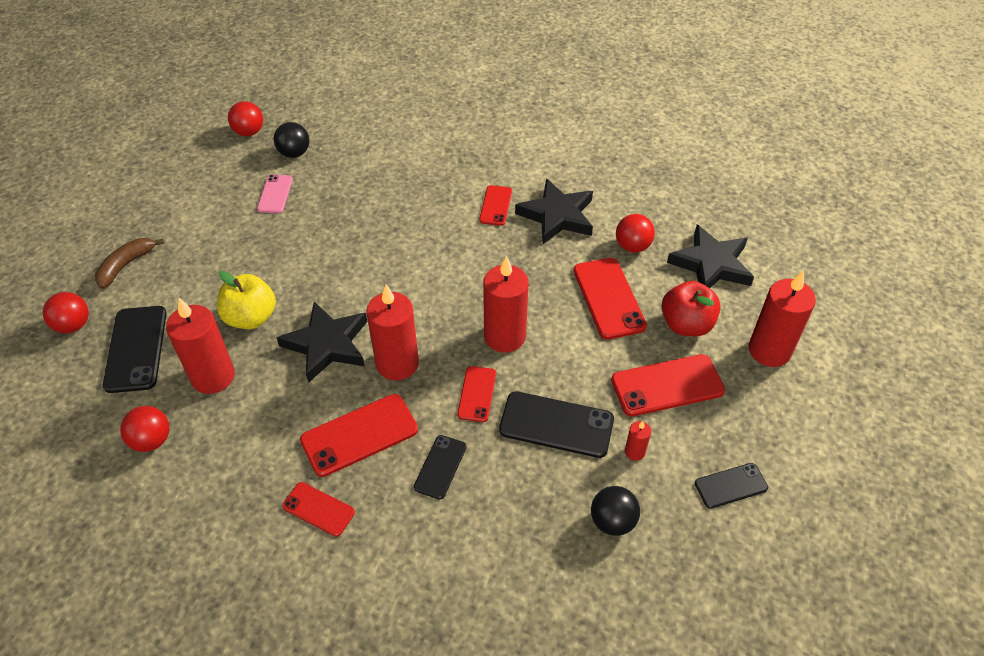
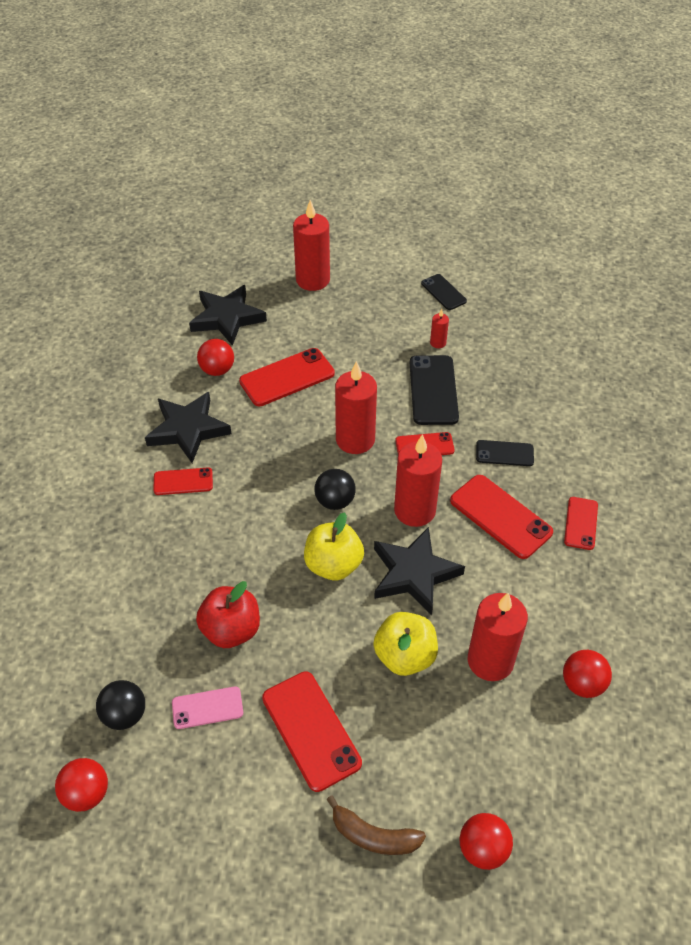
camera: 105 degrees left, 0 degrees up
black phone [103,306,167,393] -> none
black ball [591,486,640,536] -> black ball moved to [314,469,356,510]
red phone [611,354,725,416] -> red phone moved to [262,671,362,792]
red apple [662,281,721,336] -> red apple moved to [196,581,260,648]
none -> yellow apple [304,512,364,580]

